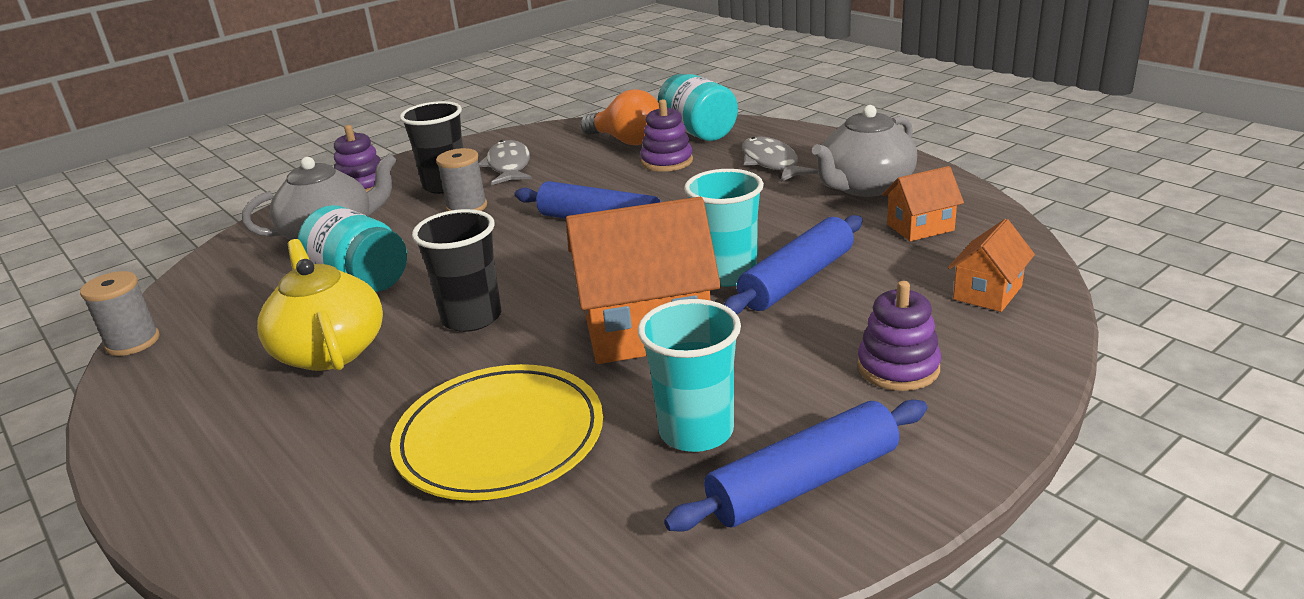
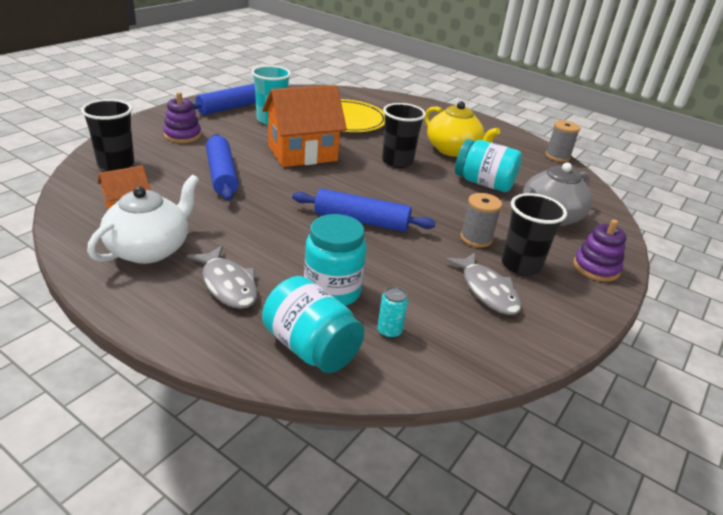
camera: 160 degrees right, 5 degrees up
orange light bulb [580,89,659,145] -> turquoise can [377,287,408,338]
purple stacking toy [640,99,693,172] -> turquoise jar [304,214,366,306]
turquoise cup [684,169,764,287] -> none
blue rolling pin [724,215,862,314] -> blue rolling pin turned 45 degrees counterclockwise [206,134,239,201]
grey teapot [812,105,917,197] -> white teapot [87,175,199,264]
orange house [948,219,1035,312] -> black cup [81,99,135,171]

